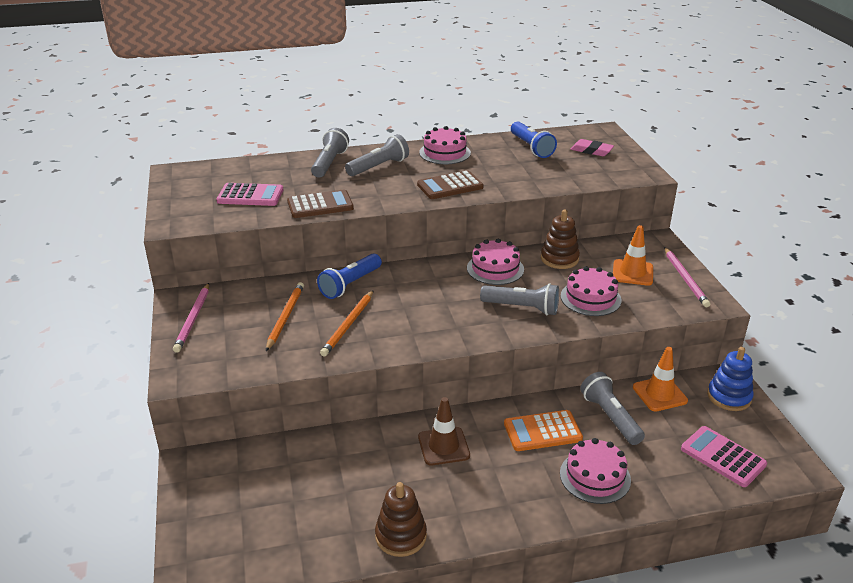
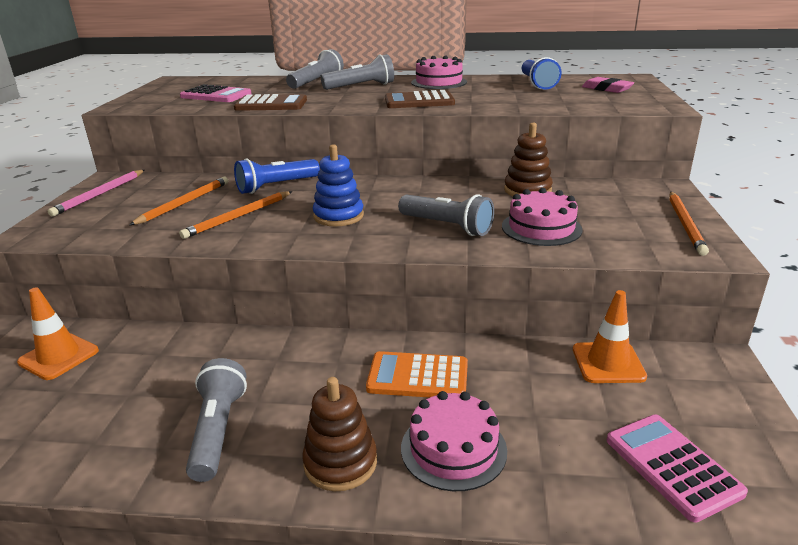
camera: 20 degrees right, 5 degrees down
brown stacking toy [375,482,427,557] -> brown stacking toy moved to [302,377,377,491]
brown traffic cone [418,397,470,465] -> none
pink cake [467,238,524,285] -> none
grey flashlight [580,372,645,445] -> grey flashlight moved to [186,358,247,482]
orange traffic cone [613,225,653,286] -> orange traffic cone moved to [17,287,99,380]
pink pencil [664,247,710,307] -> orange pencil [670,192,709,256]
blue stacking toy [707,347,754,411] -> blue stacking toy moved to [313,144,364,226]

